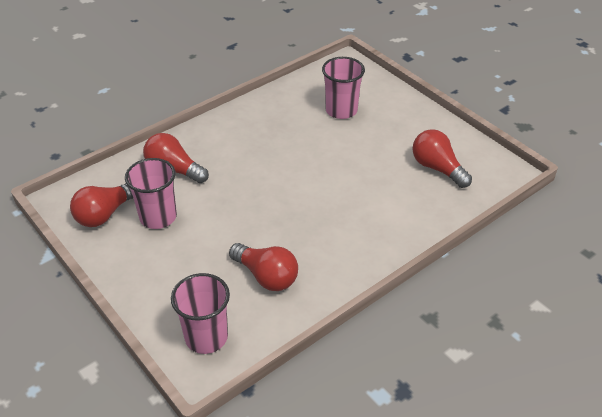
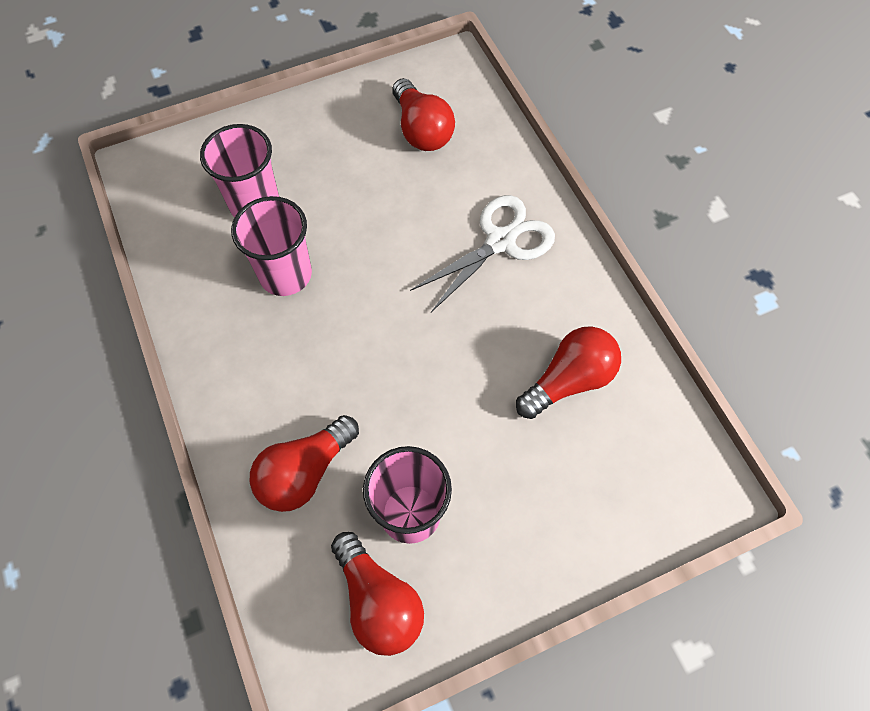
camera: 75 degrees left, 20 degrees up
pink cup [171,273,230,354] -> pink cup moved to [231,196,312,296]
red light bulb [413,129,472,188] -> red light bulb turned 90 degrees counterclockwise [392,78,455,151]
none -> white scissors [410,195,555,312]

